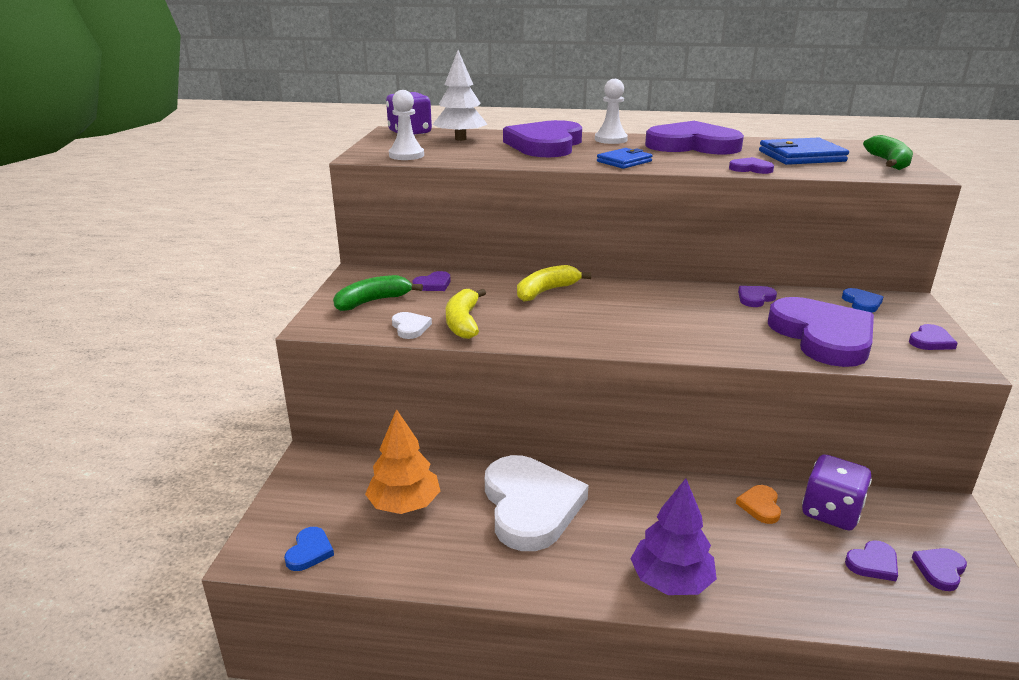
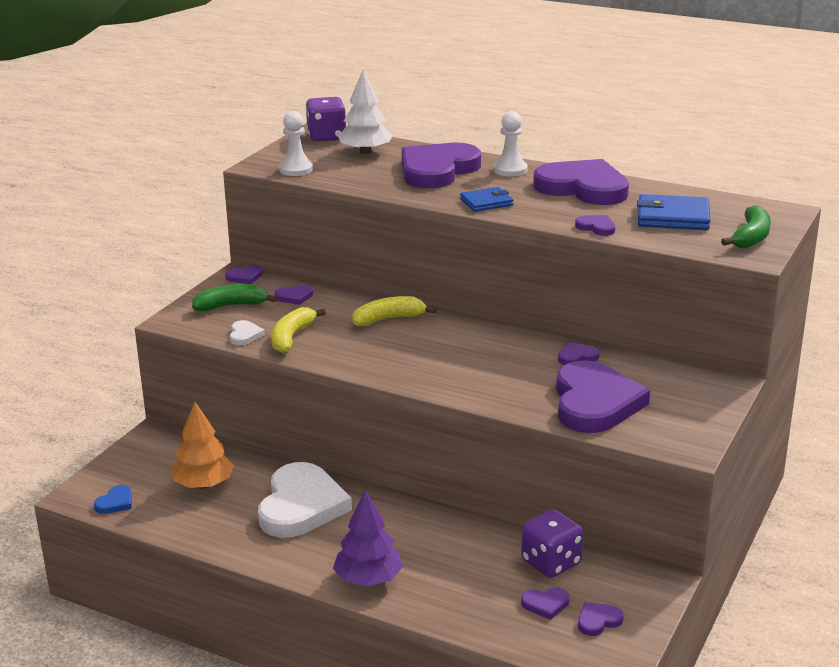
camera: 20 degrees right, 0 degrees up
orange heart [736,485,781,524] -> none
blue heart [842,288,883,313] -> none
purple heart [909,324,958,350] -> purple heart moved to [225,265,263,284]

